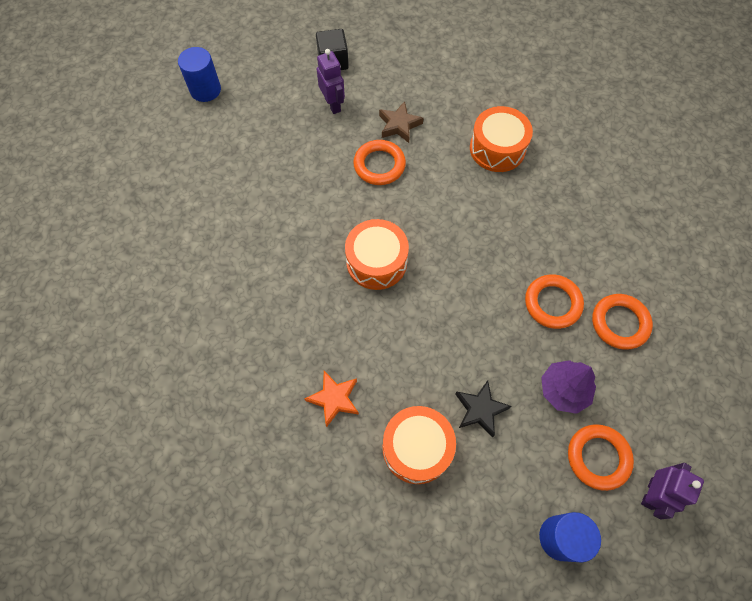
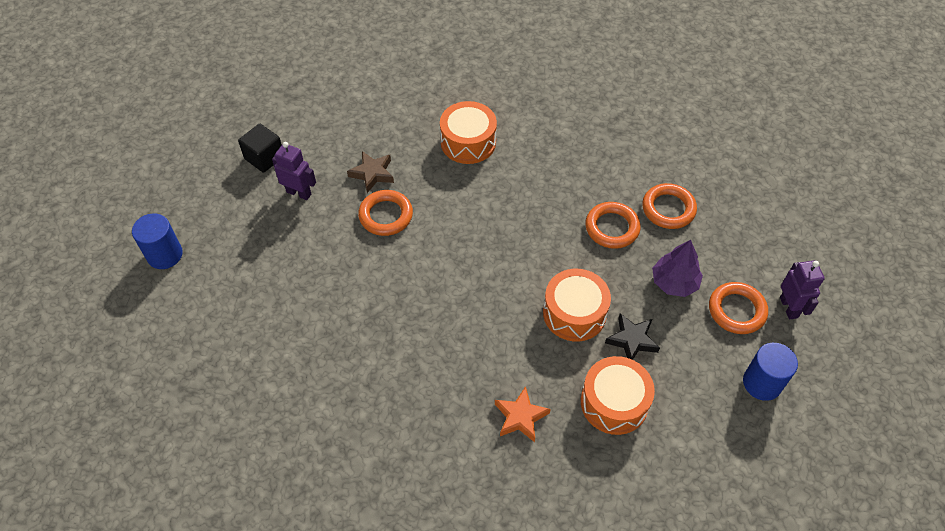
camera: 40 degrees left, 10 degrees down
orange drum [345,219,409,290] -> orange drum moved to [543,269,611,341]

